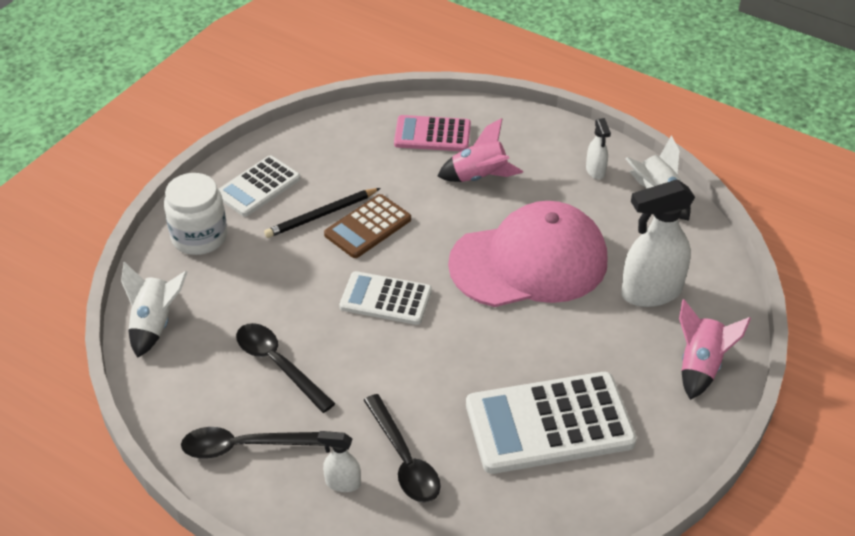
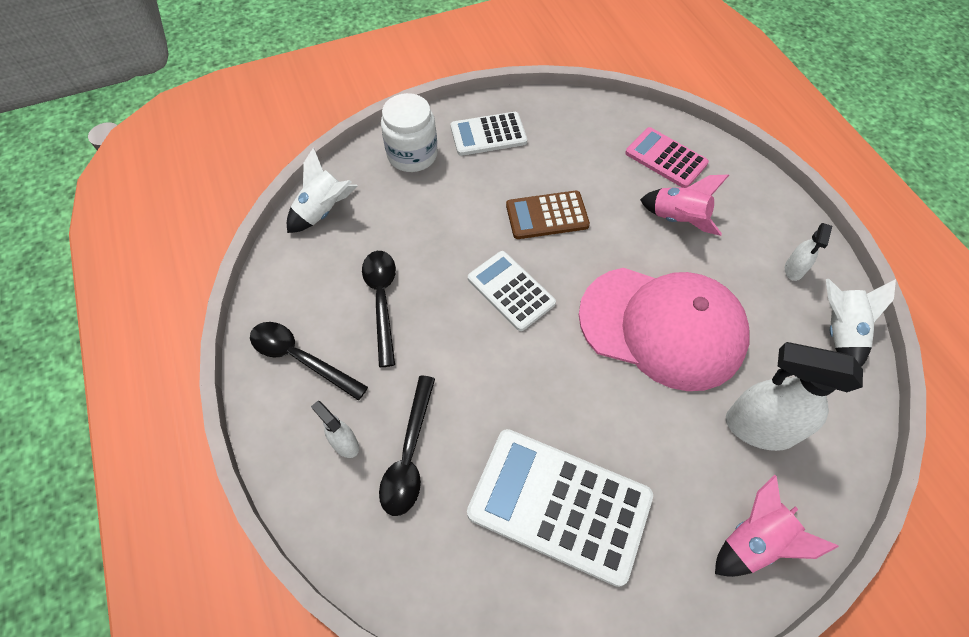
camera: 35 degrees right, 15 degrees up
black pencil [264,188,381,238] -> none

